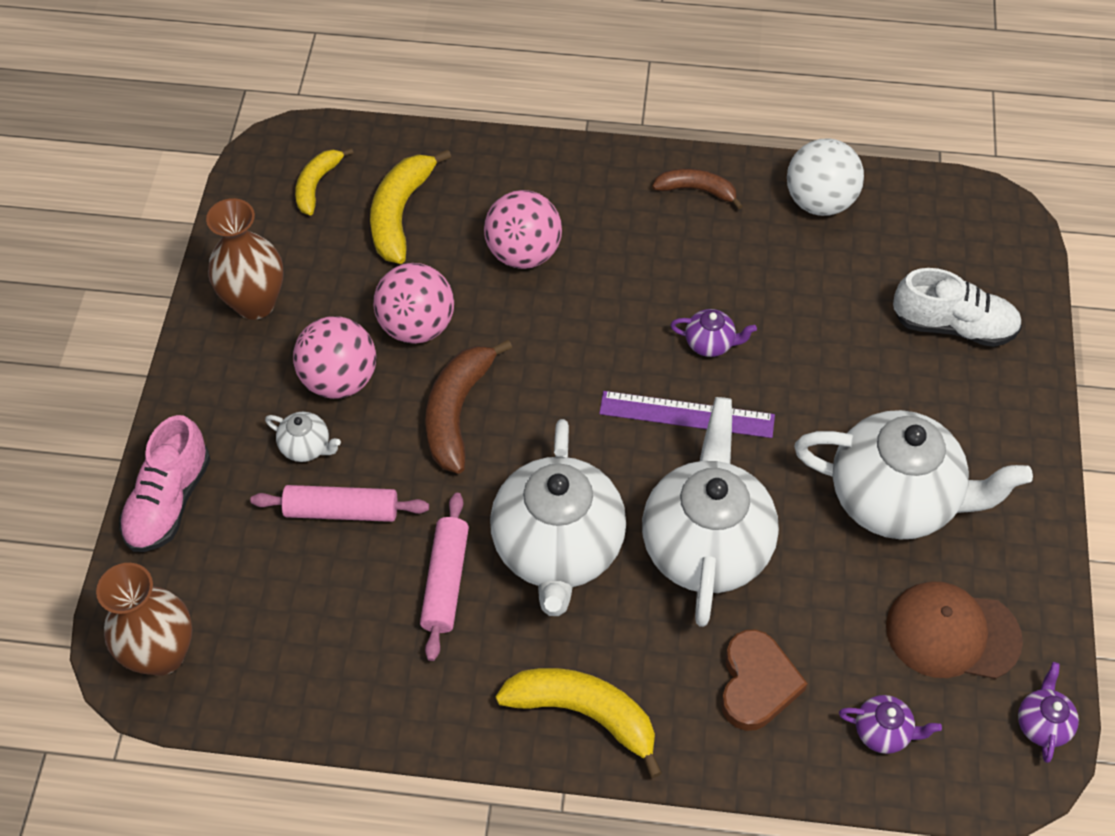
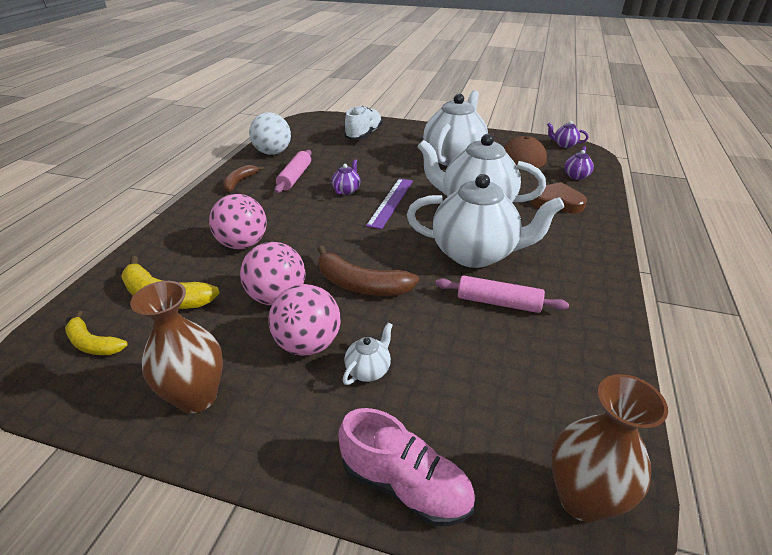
camera: 80 degrees left, 20 degrees down
pink rolling pin [250,485,429,522] -> pink rolling pin moved to [275,150,312,193]
yellow banana [496,668,662,778] -> none

